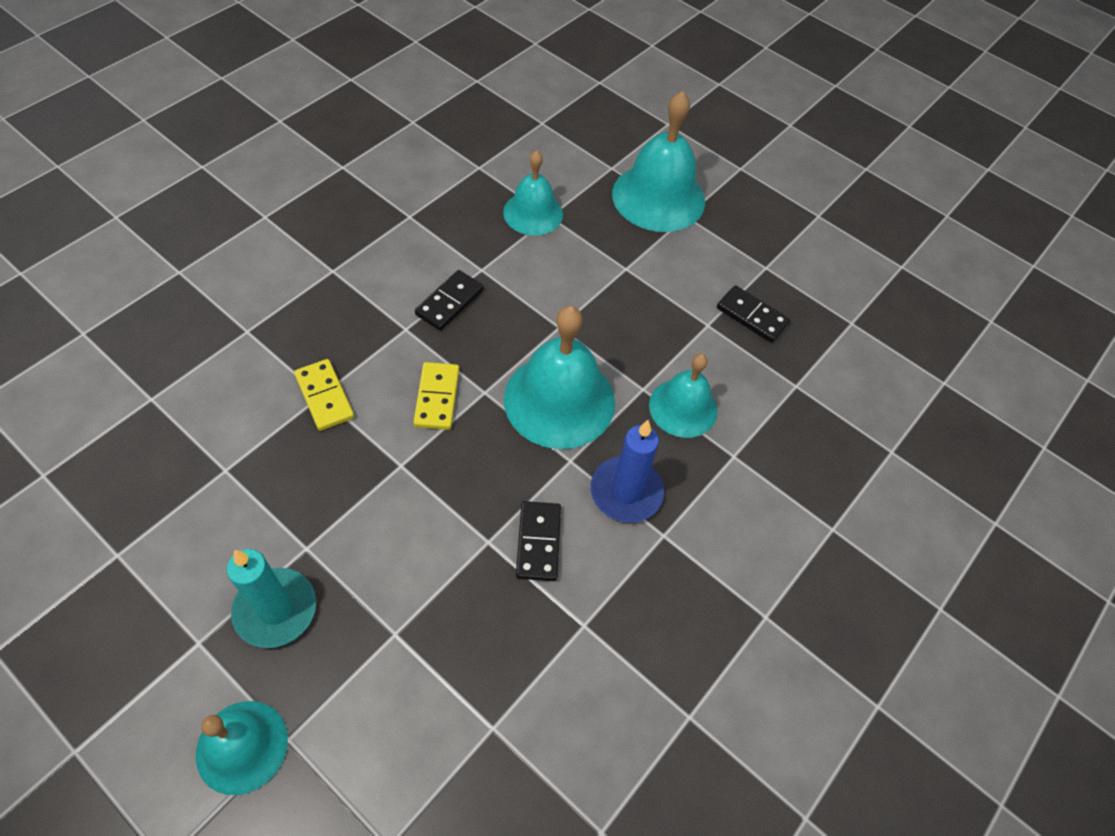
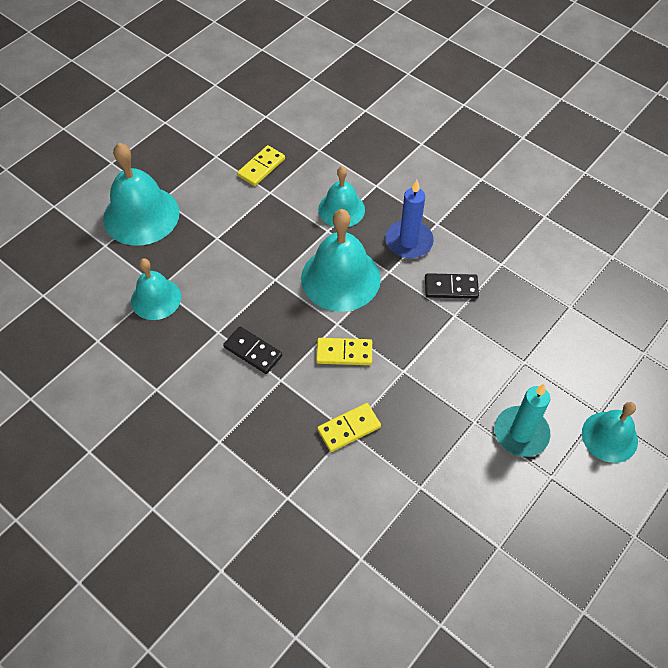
camera: 85 degrees left, 0 degrees up
black domino [717,285,790,343] -> yellow domino [237,145,285,186]

